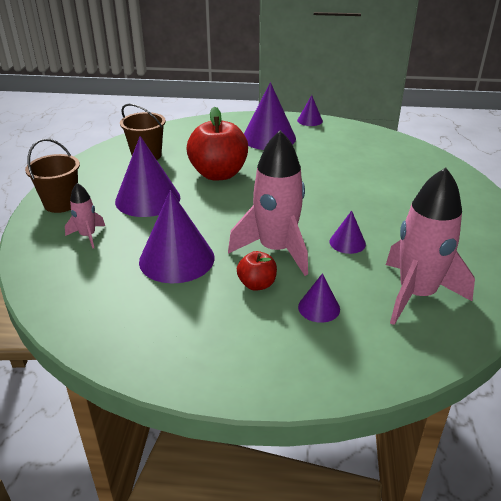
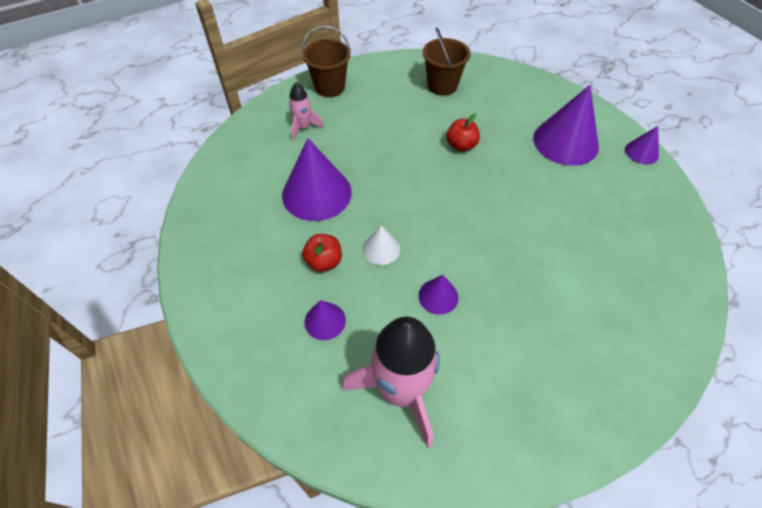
camera: 55 degrees right, 20 degrees up
purple cone [115,136,180,217] -> none
red apple [187,106,248,180] -> red apple [447,114,480,152], size x0.50
pink rocket [228,130,308,276] -> white cone [363,225,400,265]

